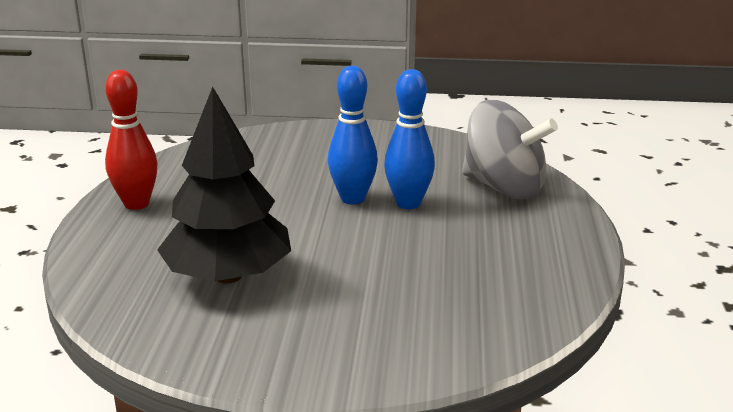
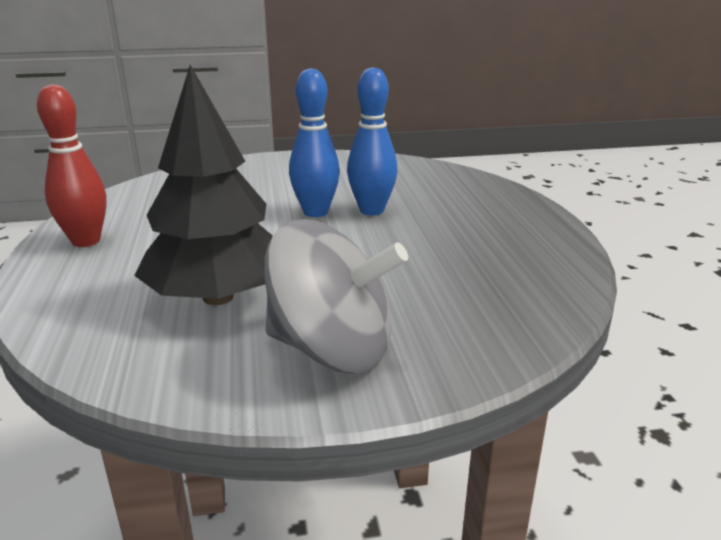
camera: 15 degrees left, 0 degrees up
grey spinning top [462,100,558,199] -> grey spinning top moved to [265,219,408,374]

